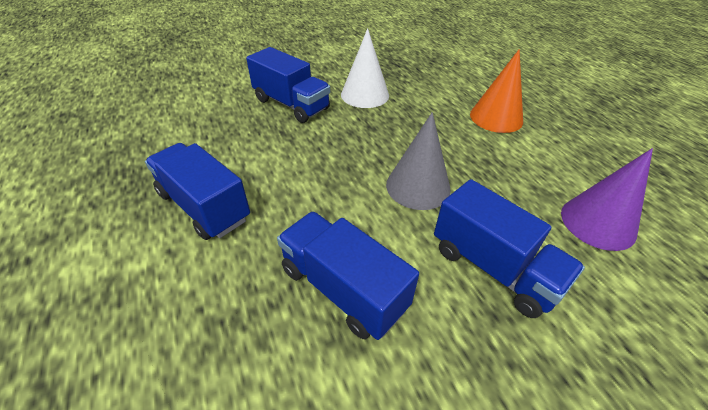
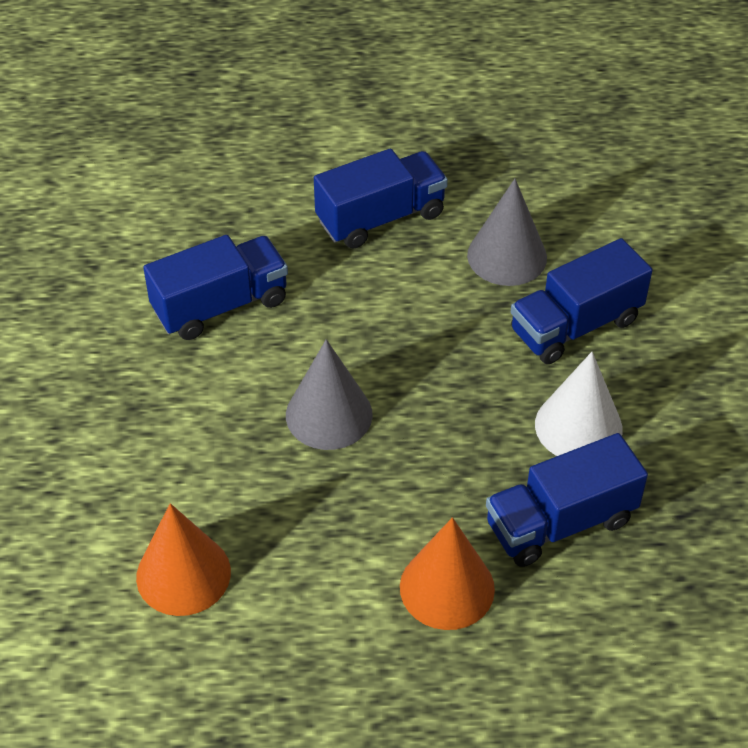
camera: 110 degrees right, 5 degrees up
blue truck [434,179,585,318] -> blue truck moved to [486,433,648,567]
purple cone [561,148,653,251] -> orange cone [136,503,231,616]
none -> grey cone [467,179,547,286]

